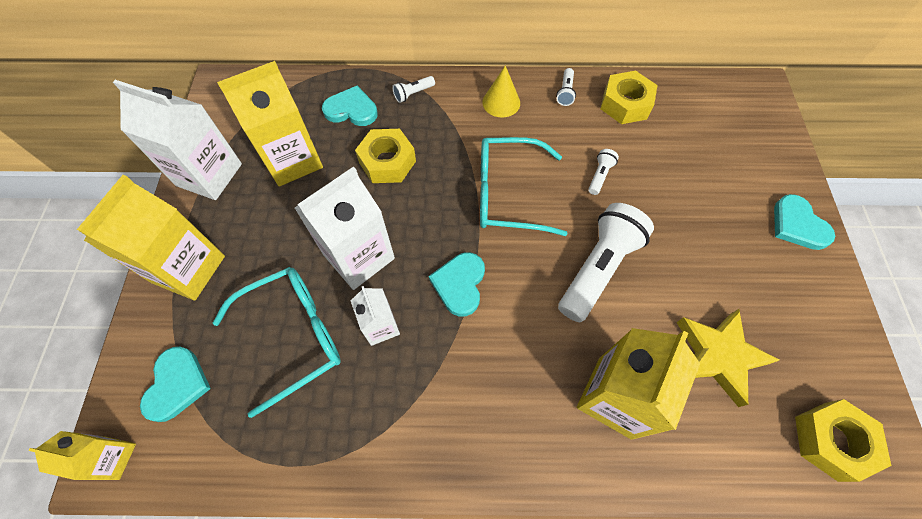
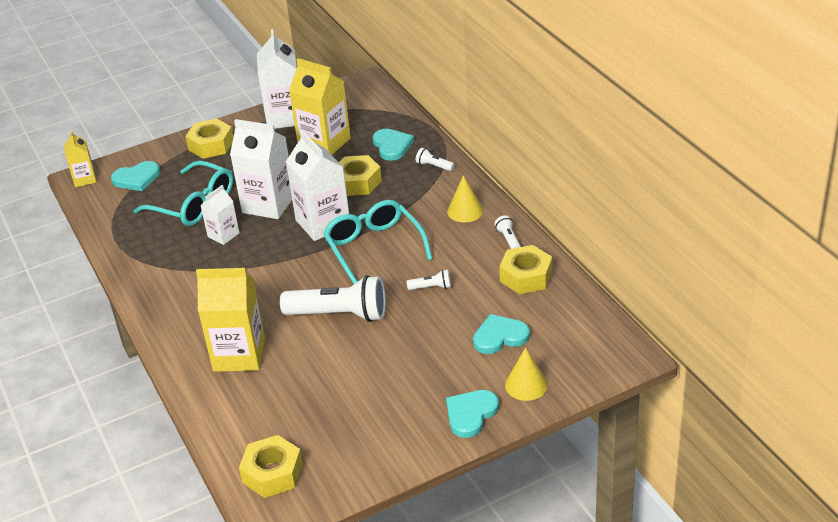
camera: 65 degrees right, 25 degrees down
yellow carton [77,175,225,300] -> yellow nut [185,119,233,159]
turquoise heart [429,252,485,316] -> turquoise heart moved to [473,314,530,354]
white flashlight [556,68,576,106] -> white flashlight turned 90 degrees clockwise [495,215,521,249]
yellow star [676,309,779,407] -> none
none -> white carton [286,130,349,241]
none -> yellow cone [505,347,548,401]

